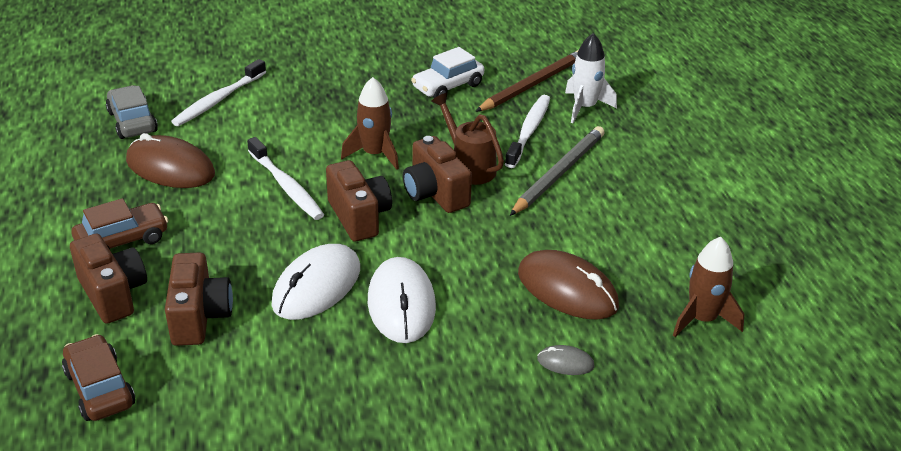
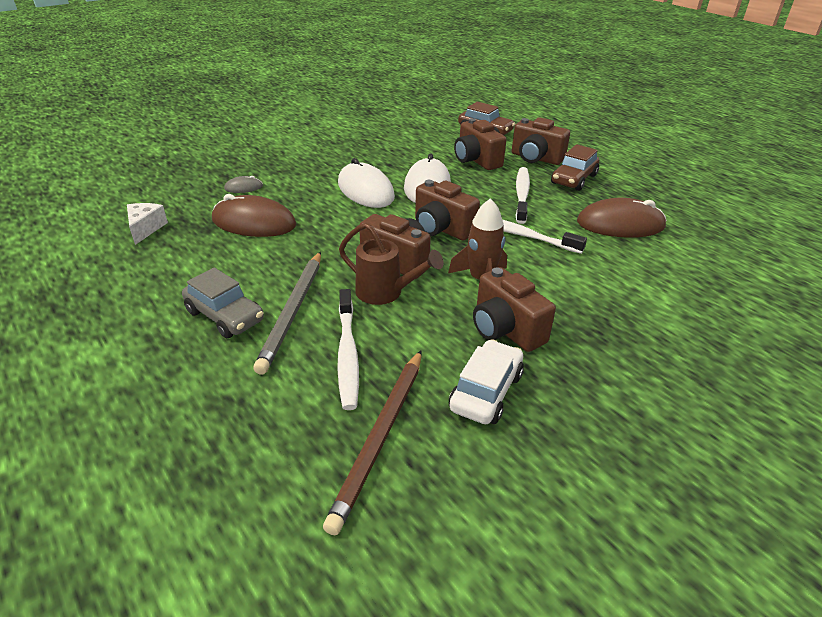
camera: 155 degrees right, 0 degrees up
grey car [106,85,158,139] -> grey car moved to [182,268,264,338]
white toothbrush [171,59,266,126] -> white toothbrush moved to [516,167,530,224]
white rocket [565,33,617,123] -> none
brown rocket [673,237,744,337] -> white cheese [127,203,168,245]
none -> brown camera [473,267,556,352]

